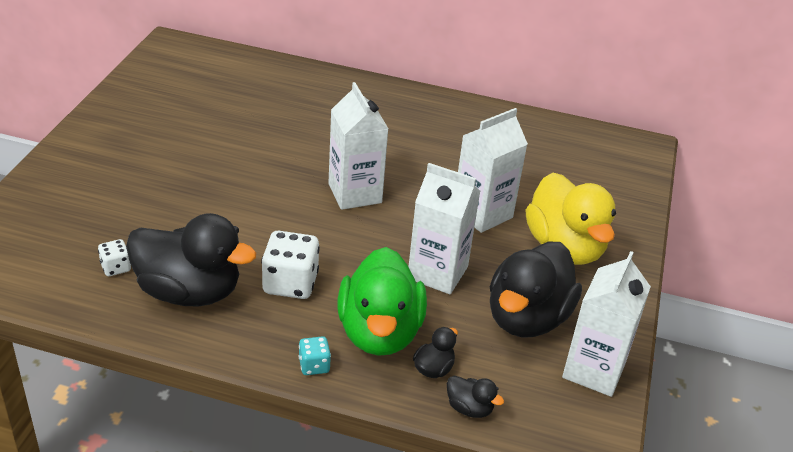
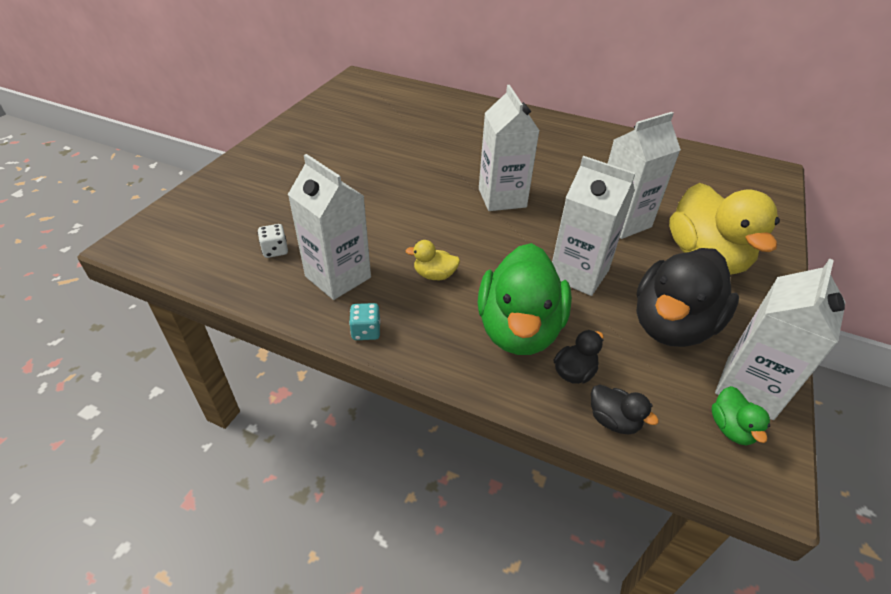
camera: 10 degrees right, 5 degrees up
black duck [126,213,256,306] -> white carton [288,154,371,300]
white dice [261,231,320,299] -> yellow duck [405,240,460,280]
turquoise dice [299,336,331,375] -> turquoise dice moved to [349,303,381,340]
none -> green duck [712,386,770,446]

